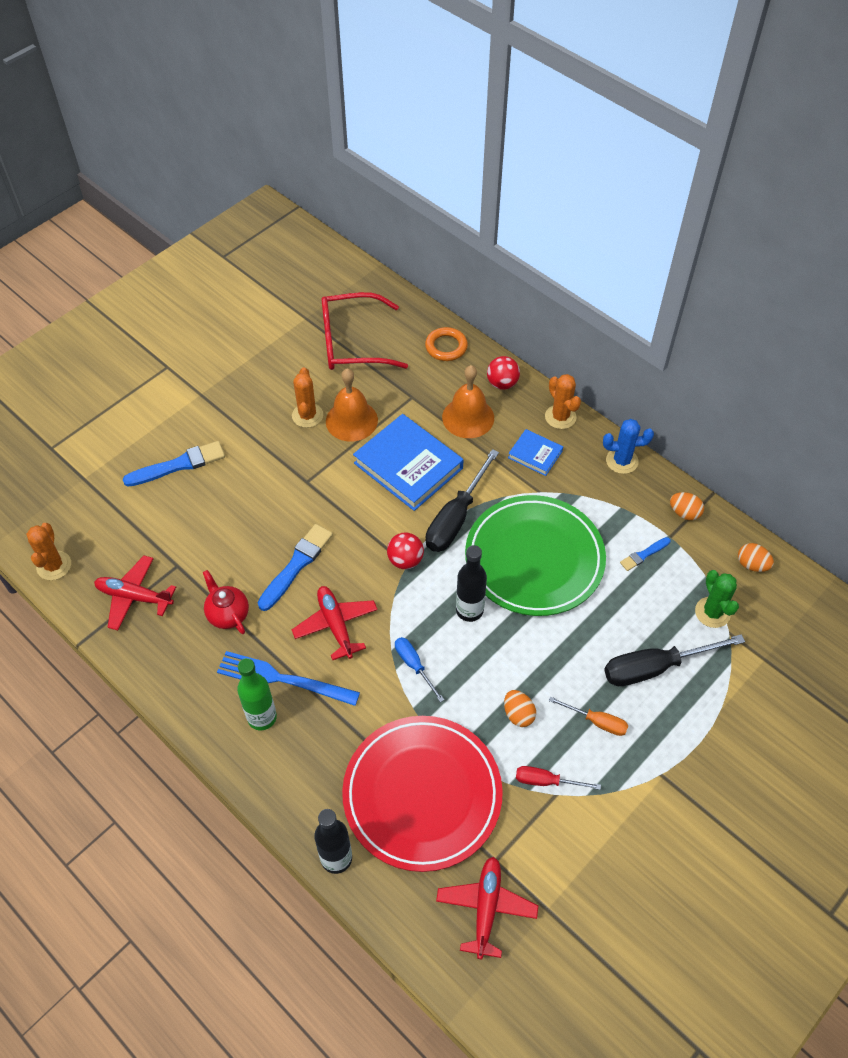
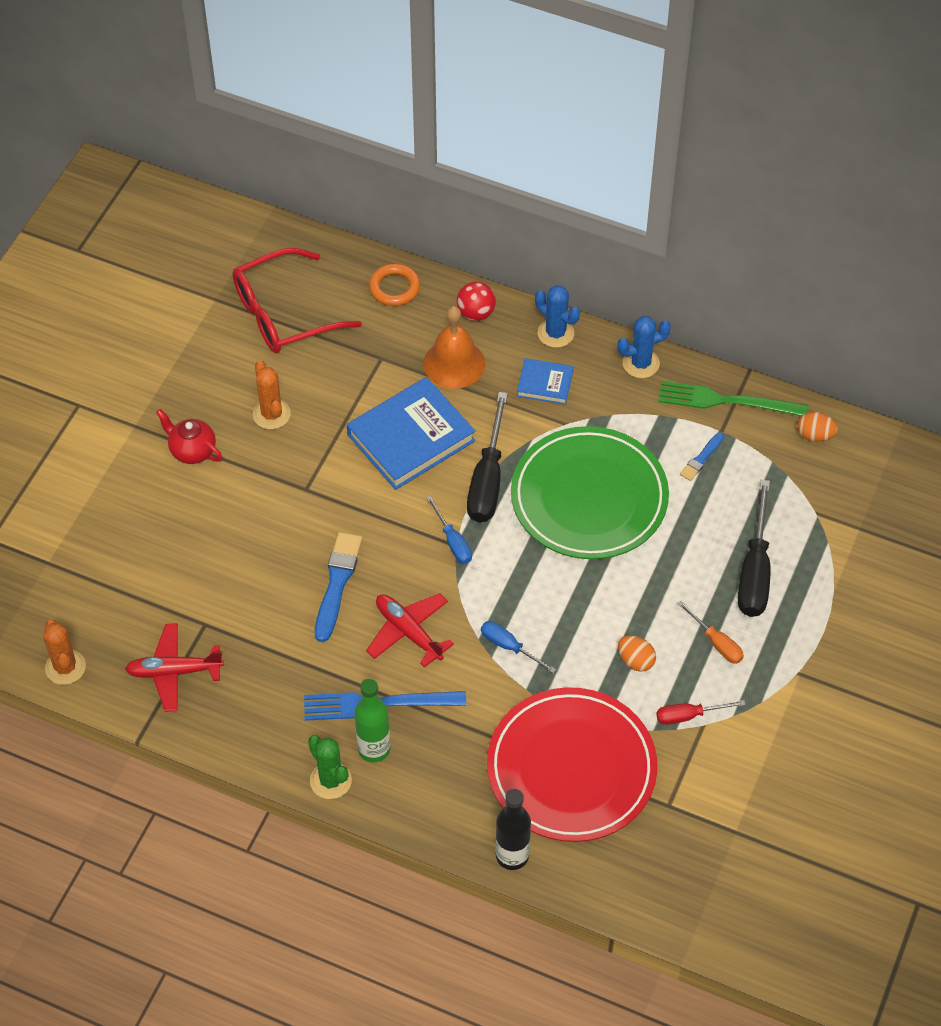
camera: 20 degrees left, 0 degrees up
blue brush [123,441,225,487] -> none
red teapot [203,570,249,634] -> red teapot moved to [156,409,222,464]
orange bell [326,368,378,442] -> none
blue book [353,414,463,511] -> blue book turned 60 degrees counterclockwise [347,377,475,490]
red ball [387,532,424,569] -> blue screwdriver [427,496,472,564]
red plane [436,857,538,959] -> none
black bottle [456,545,487,622] -> none
orange cactus [545,374,581,429] -> blue cactus [535,285,580,348]
orange screwdriver [549,697,628,736] -> orange screwdriver turned 45 degrees clockwise [677,601,744,664]
black screwdriver [604,634,745,686] -> black screwdriver turned 45 degrees counterclockwise [738,480,770,617]
orange egg [670,492,704,520] -> green fork [658,381,809,416]
green cactus [695,570,739,628] -> green cactus moved to [308,735,352,799]

